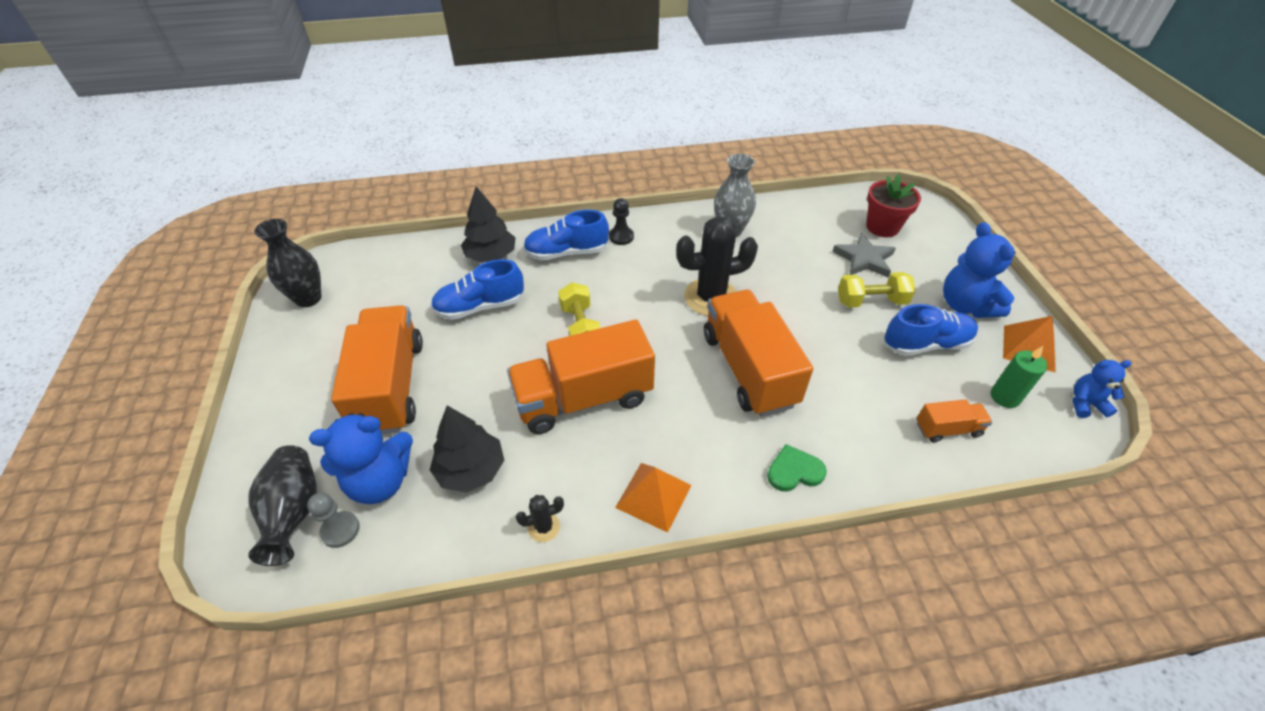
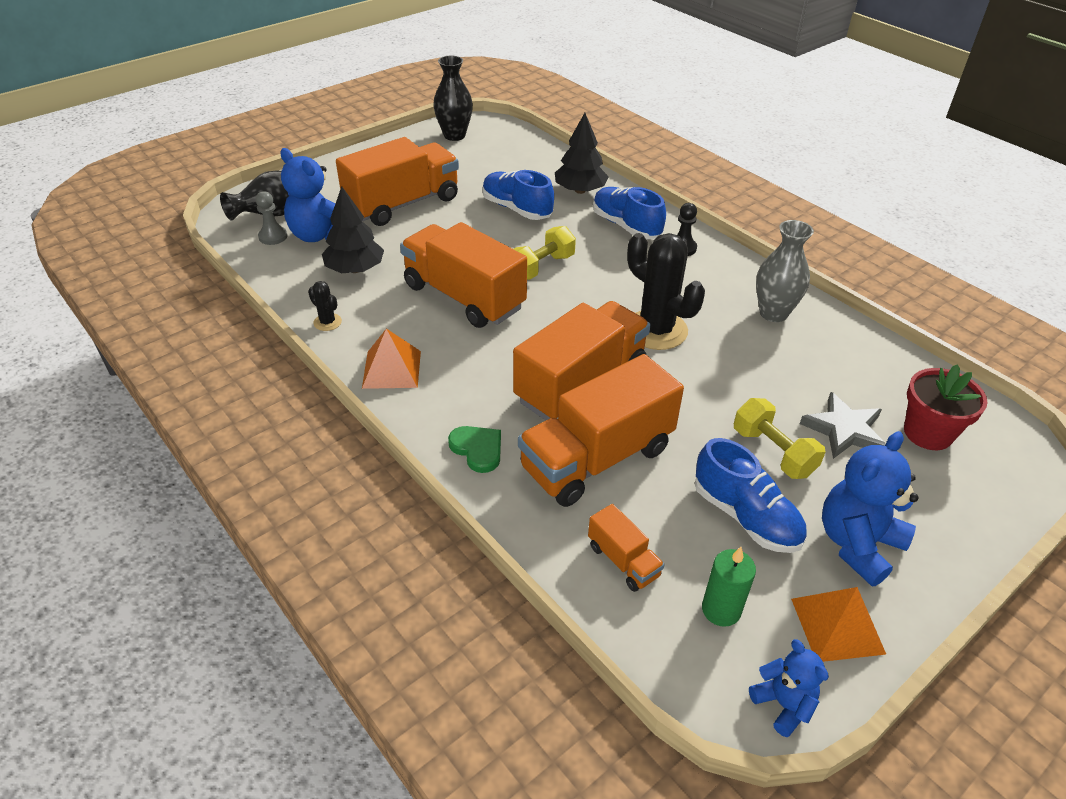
camera: 60 degrees right, 5 degrees down
none -> orange truck [518,354,684,507]

